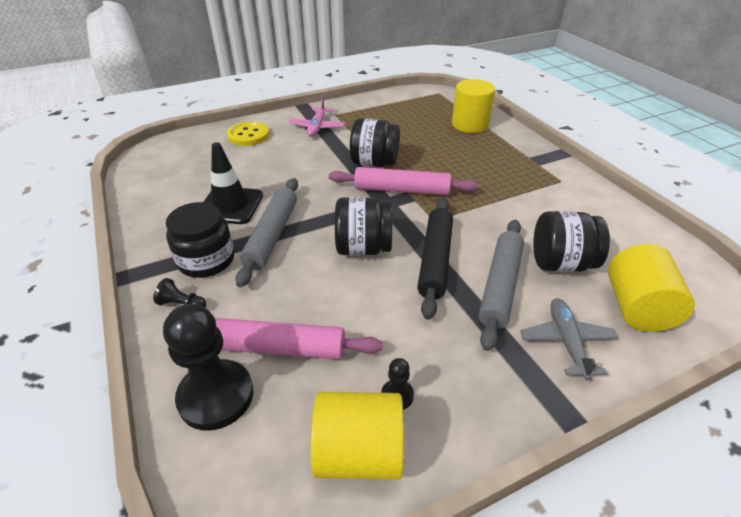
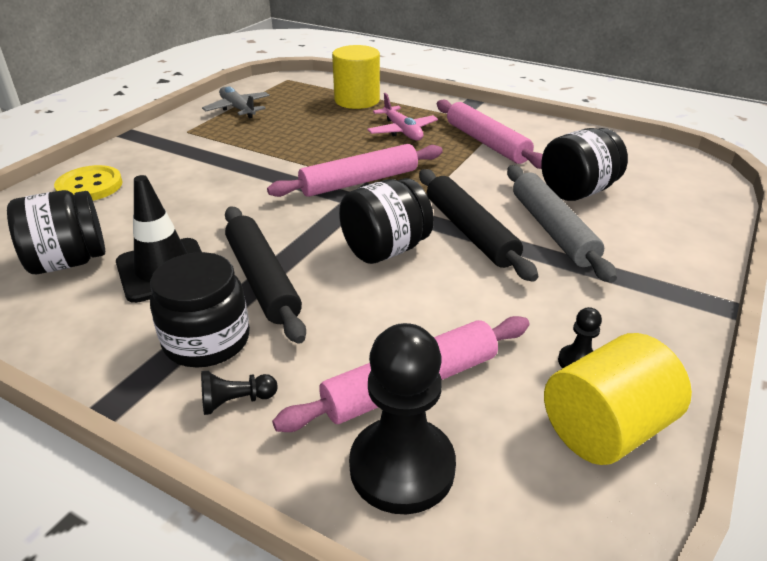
camera: 35 degrees left, 5 degrees down
grey rolling pin [236,178,298,287] -> black rolling pin [225,207,306,344]
pink plane [289,96,345,137] -> pink plane moved to [367,93,438,140]
black jar [350,118,400,167] -> black jar moved to [7,190,105,274]
grey plane [520,298,619,380] -> grey plane moved to [202,86,270,118]
yellow cylinder [608,244,695,332] -> none
none -> pink rolling pin [437,100,543,169]

